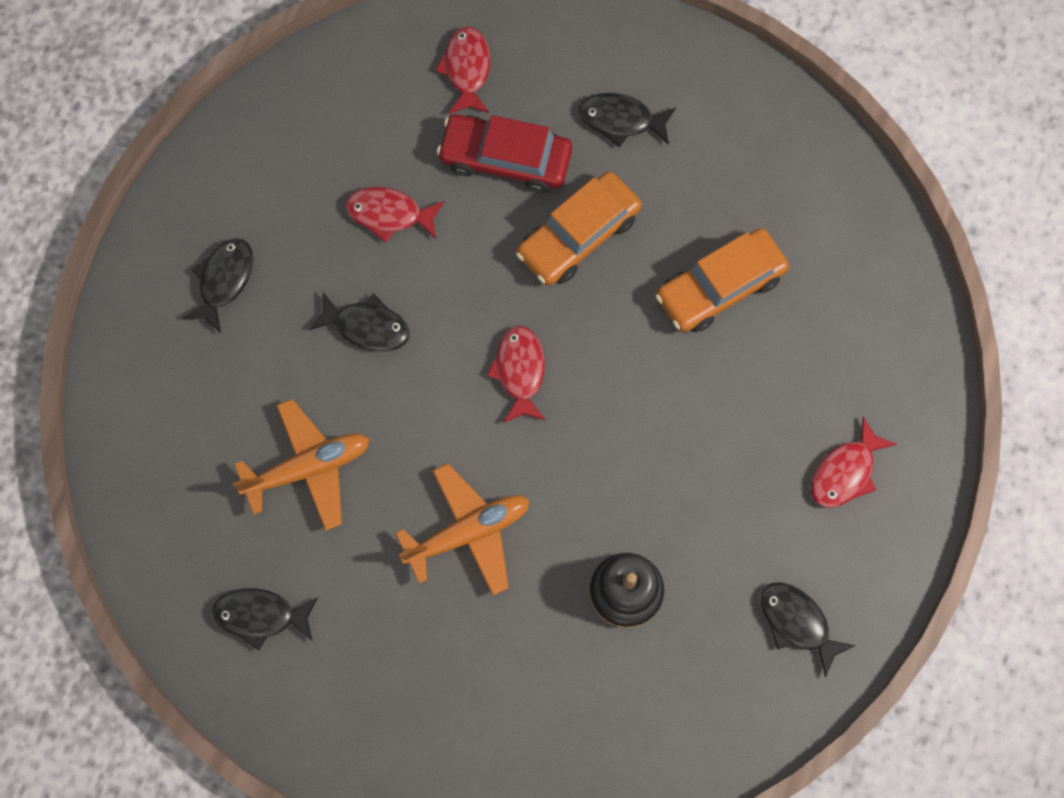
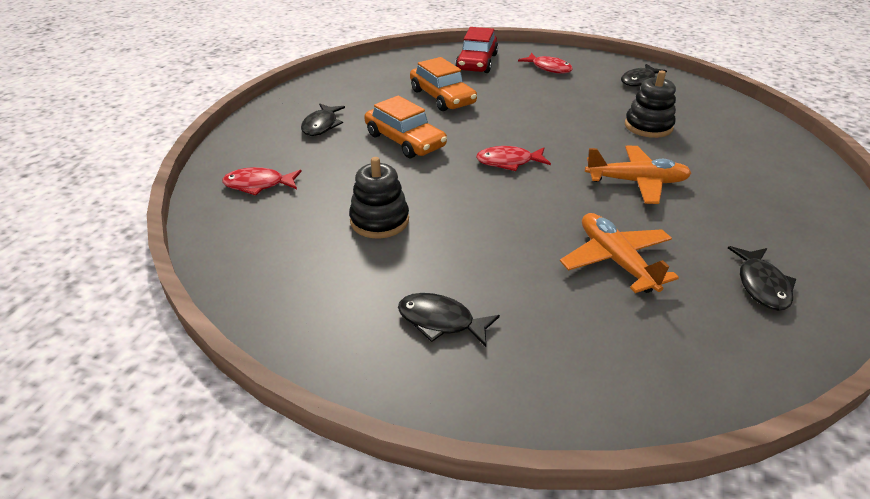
camera: 90 degrees left, 35 degrees down
black fish [309,292,410,351] -> none
red fish [345,187,445,243] -> black stacking toy [349,157,409,238]
orange plane [395,463,529,595] -> orange plane turned 120 degrees clockwise [585,145,691,204]
red car [437,114,572,193] -> red car moved to [455,27,498,73]

